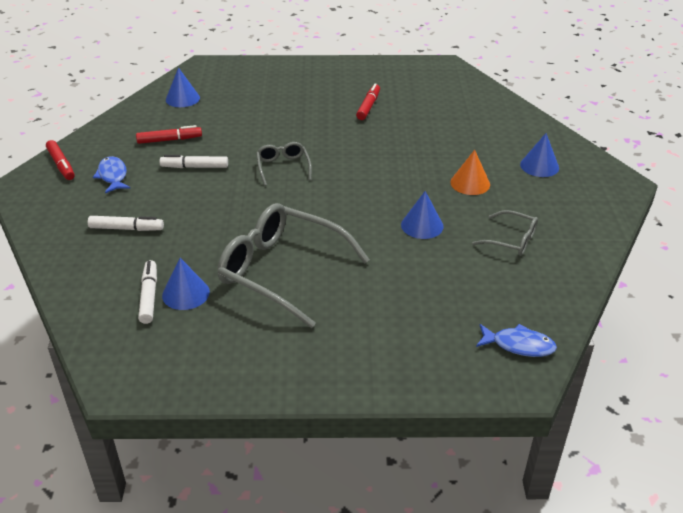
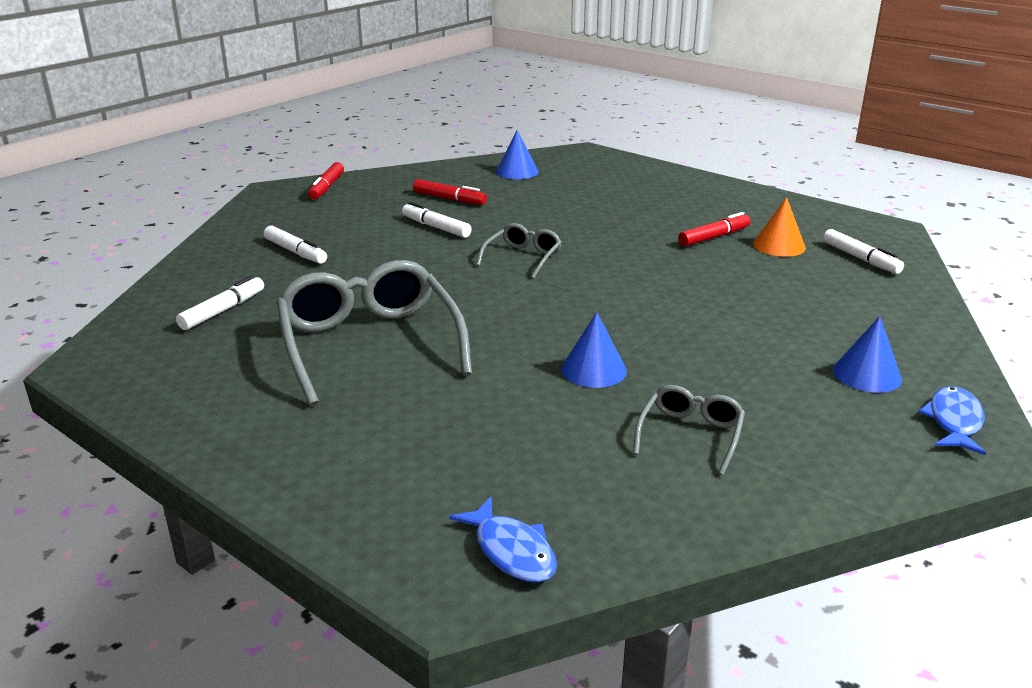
camera: 40 degrees right, 10 degrees down
blue fish [93,156,131,193] -> blue fish moved to [918,386,986,455]
blue cone [162,258,210,310] -> none
orange cone [450,150,490,195] -> orange cone moved to [753,197,806,257]
grey glasses [472,210,538,256] -> grey glasses turned 135 degrees counterclockwise [633,385,745,475]
none -> white marker [823,229,904,274]

